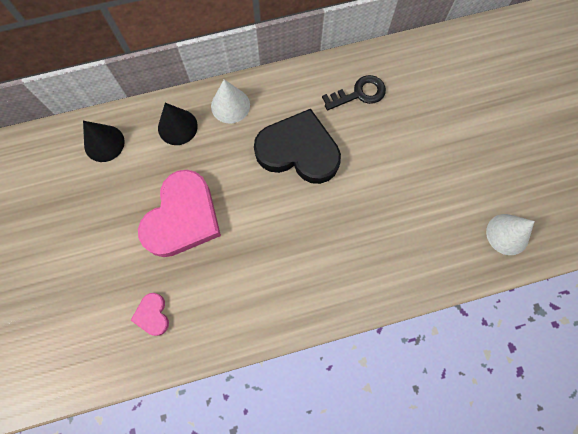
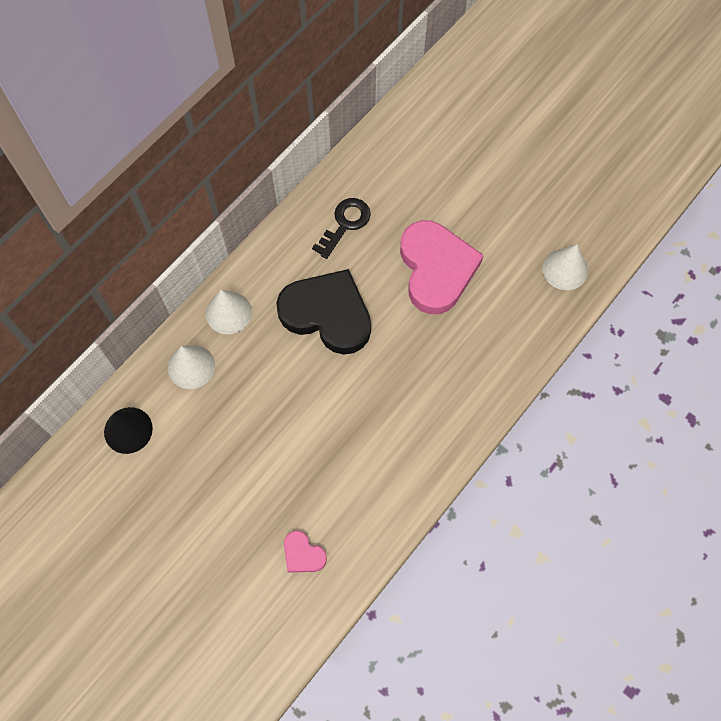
camera: 35 degrees left, 5 degrees down
pink heart [138,170,221,257] -> pink heart moved to [400,220,484,314]
black cone [158,103,198,145] -> white cone [168,345,215,389]
black heart [254,109,341,184] -> black heart turned 45 degrees clockwise [277,269,371,355]

